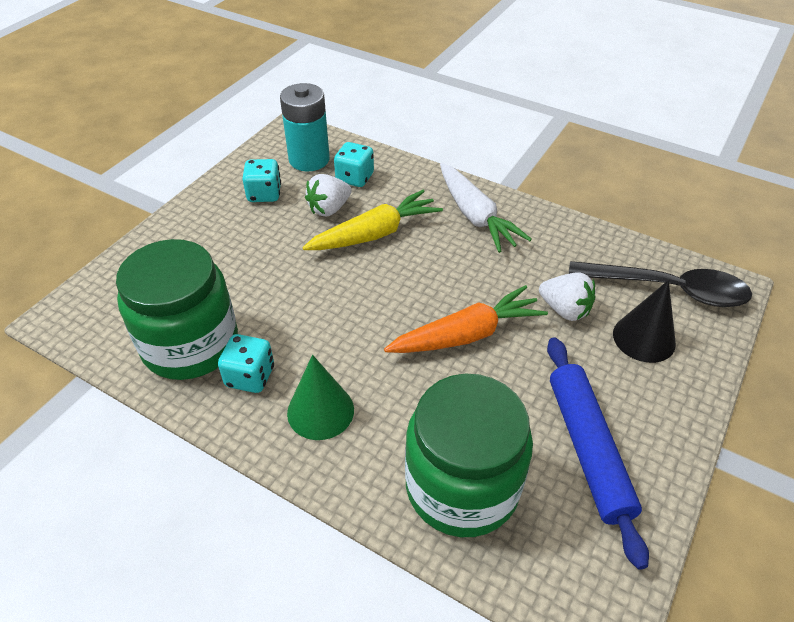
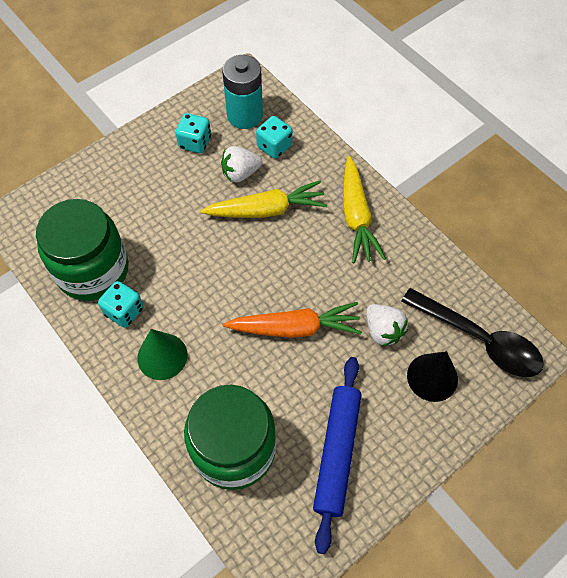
camera: 20 degrees right, 15 degrees up
white carrot [440,163,532,253] -> yellow carrot [343,156,386,263]

